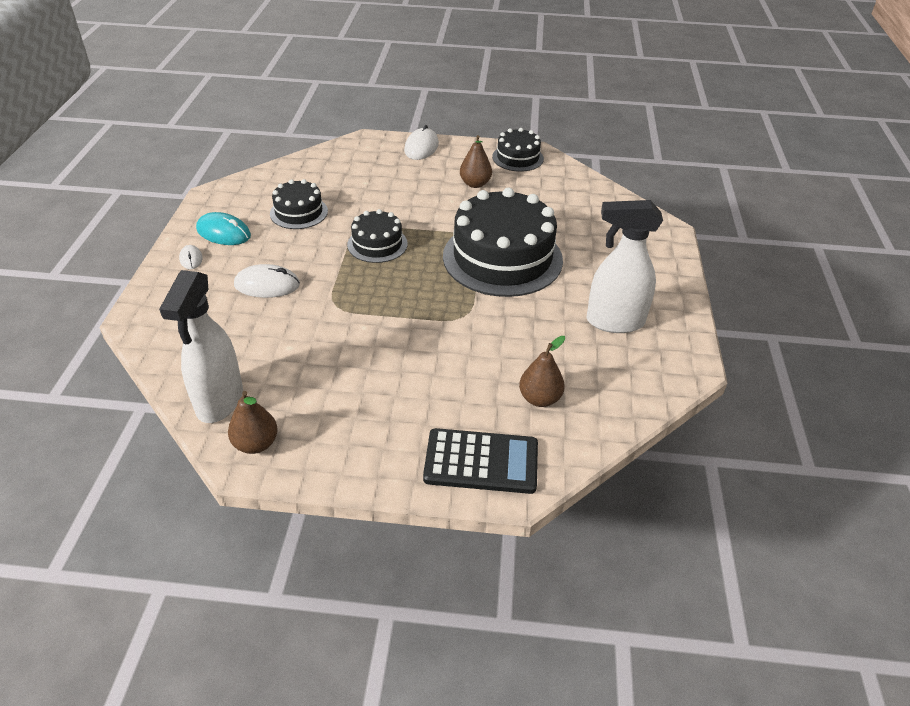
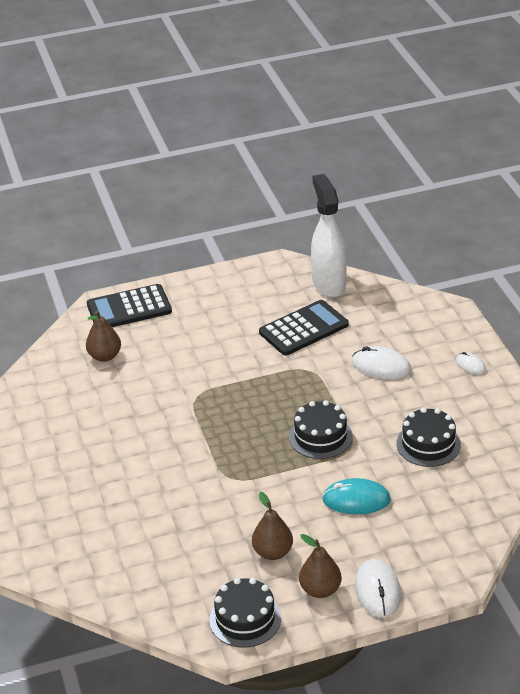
camera: 160 degrees right, 5 degrees down
turquoise mouse [196,212,251,245] -> turquoise mouse moved to [322,478,391,514]
brown pear [228,391,278,454] -> brown pear moved to [299,534,342,598]
white mouse [234,264,300,298] -> white mouse turned 45 degrees clockwise [352,346,411,380]
black cake [443,188,563,297] -> none
white spray bottle [586,200,663,333] -> none
none -> black calculator [259,300,348,356]

